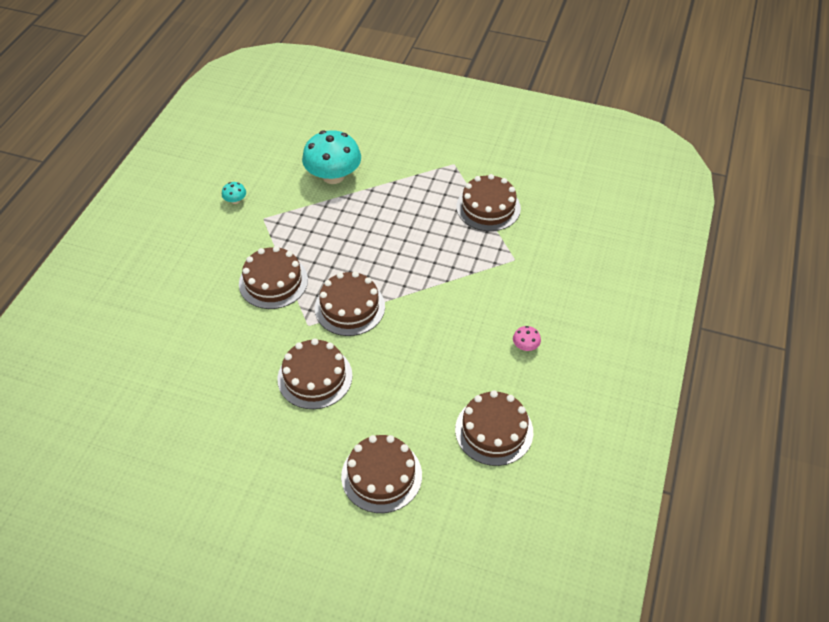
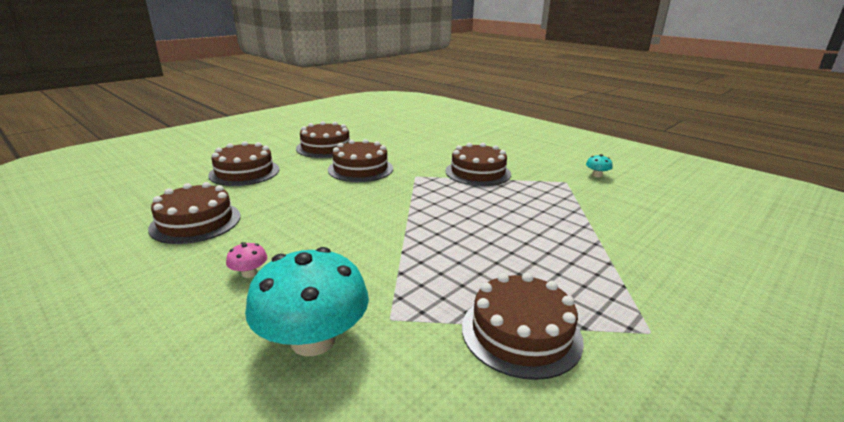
camera: 115 degrees right, 25 degrees down
turquoise mushroom [302,130,361,184] -> turquoise mushroom moved to [245,247,369,356]
brown cake [315,271,385,336] -> brown cake moved to [296,121,350,158]

